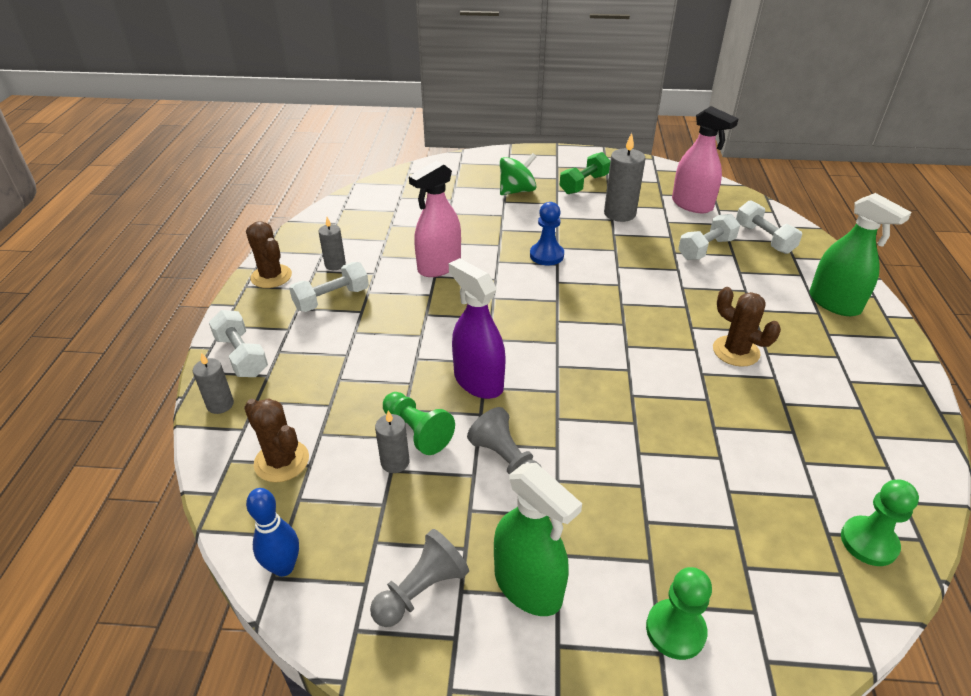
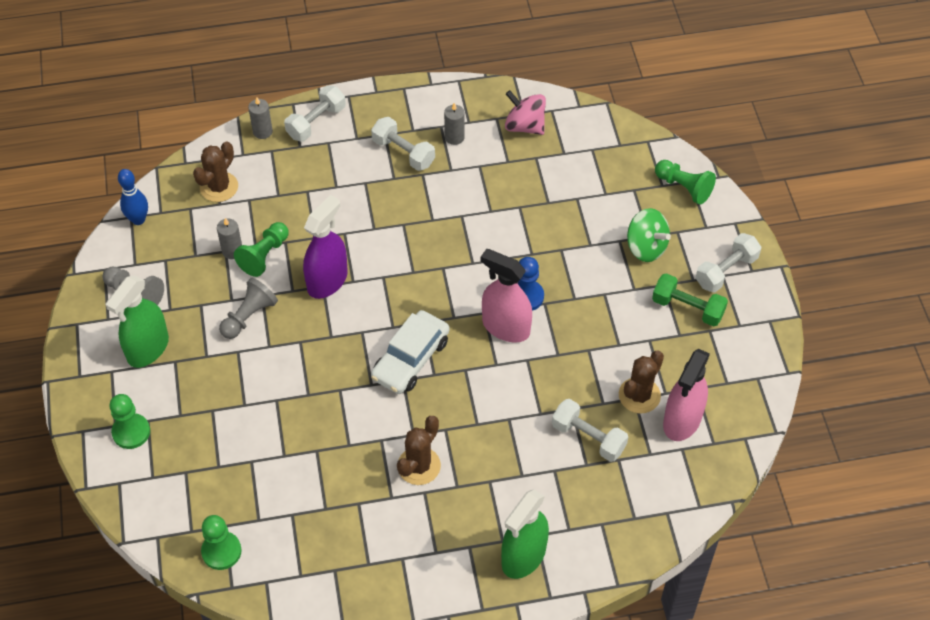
camera: 75 degrees right, 15 degrees up
brown cactus [246,221,292,288] -> brown cactus moved to [619,351,664,413]
pink spray bottle [409,161,461,277] -> pink spray bottle moved to [481,249,532,342]
grey candle [604,133,645,222] -> none
white dumbbell [736,200,802,254] -> white dumbbell moved to [696,233,761,292]
none -> white car [371,310,450,394]
none -> pink spinning top [505,90,546,135]
none -> green pawn [655,160,716,205]

